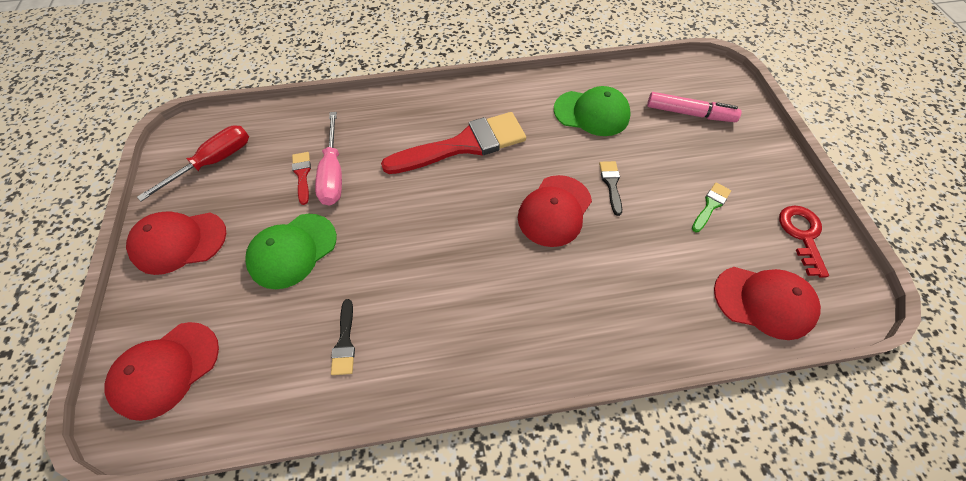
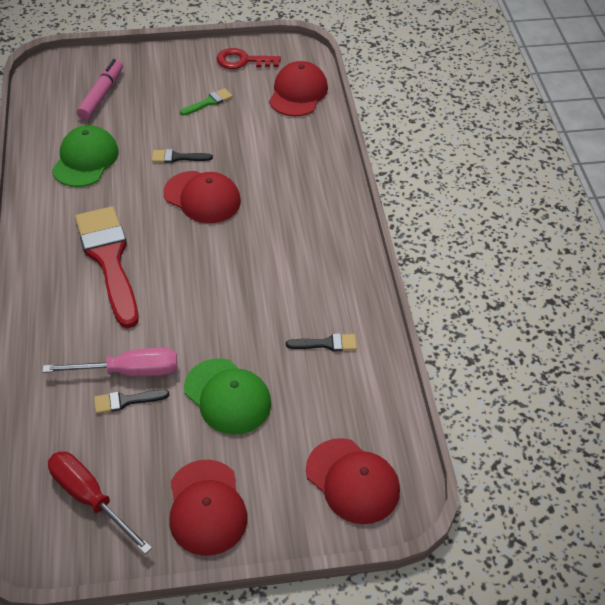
camera: 90 degrees left, 10 degrees down
red brush [292,152,311,205] -> black brush [94,389,169,414]
green brush [692,183,731,232] -> green brush turned 105 degrees clockwise [180,88,233,116]

